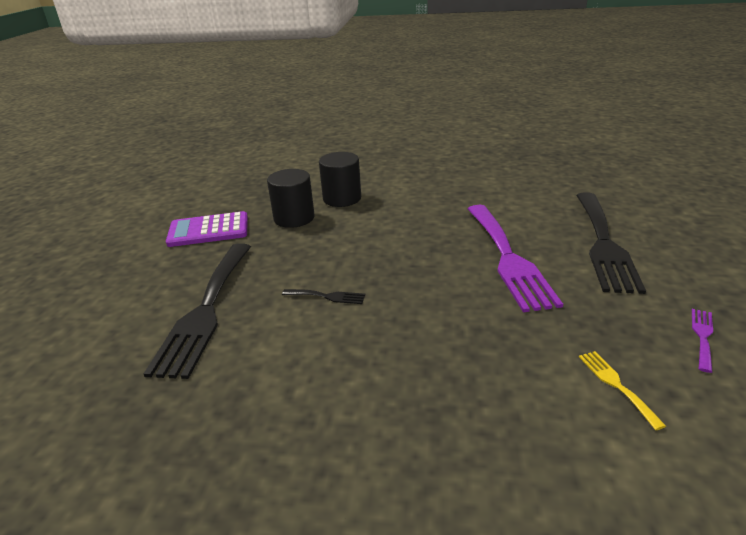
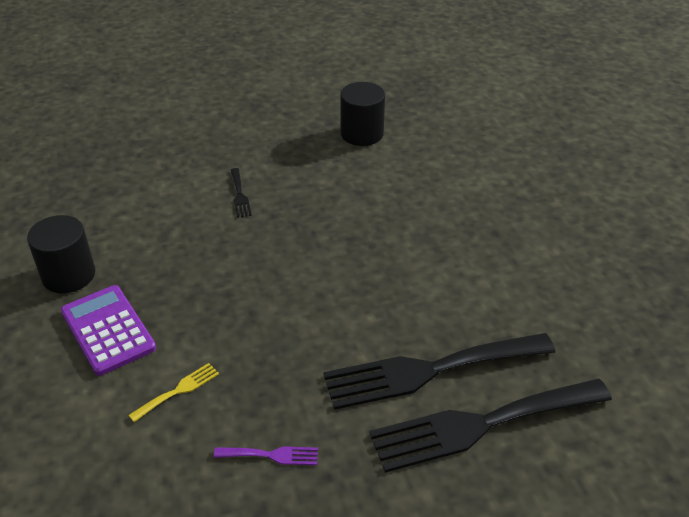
camera: 65 degrees right, 10 degrees up
black fork [144,243,251,379] -> black fork moved to [370,379,612,473]
purple calculator [166,211,248,247] -> purple calculator moved to [61,285,156,376]
black cylinder [319,152,361,207] -> black cylinder moved to [27,215,95,293]
purple fork [468,205,563,312] -> none

